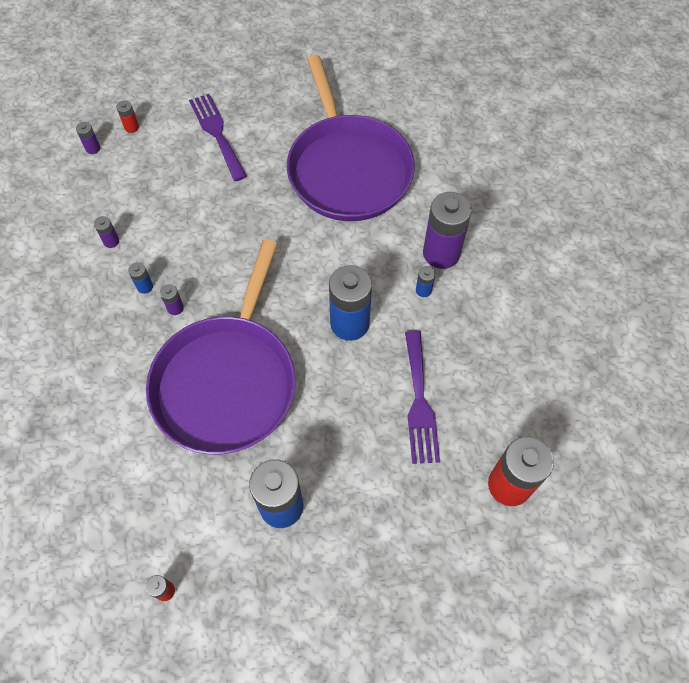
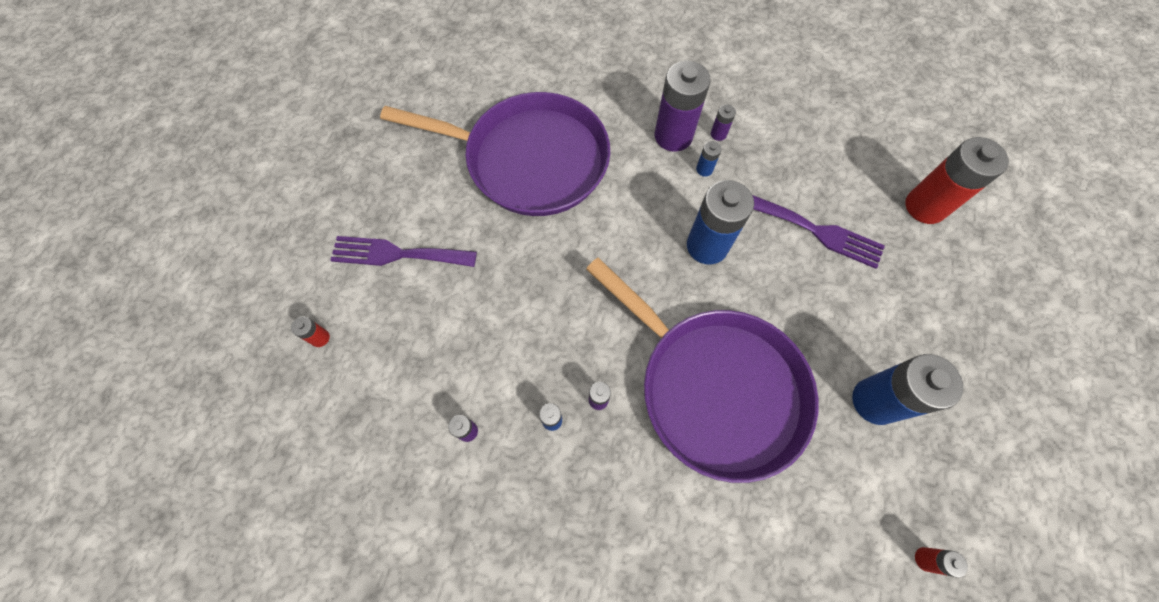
camera: 60 degrees left, 5 degrees up
purple battery [76,122,100,154] -> purple battery moved to [711,104,736,141]

